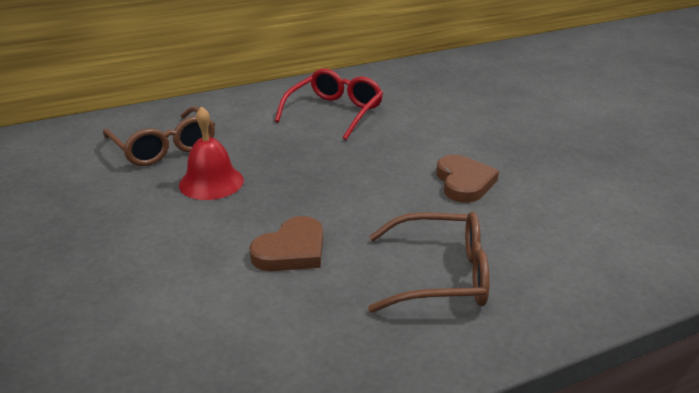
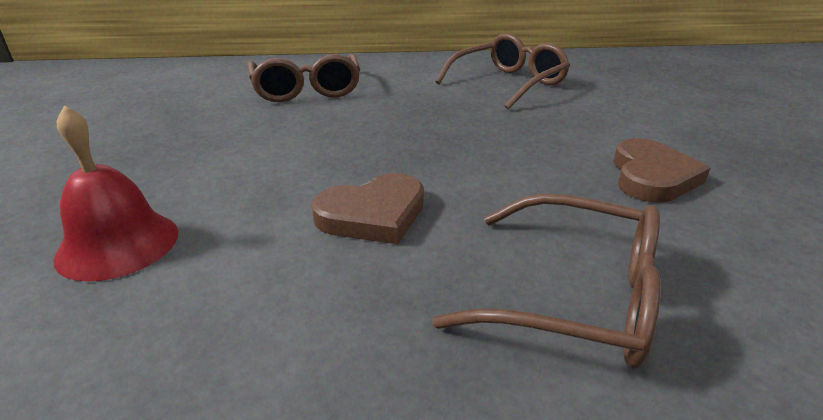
camera: 20 degrees right, 0 degrees up
red bell [179,106,244,200] -> red bell moved to [53,105,178,282]
red glasses [275,69,383,140] -> brown glasses [435,33,570,110]

